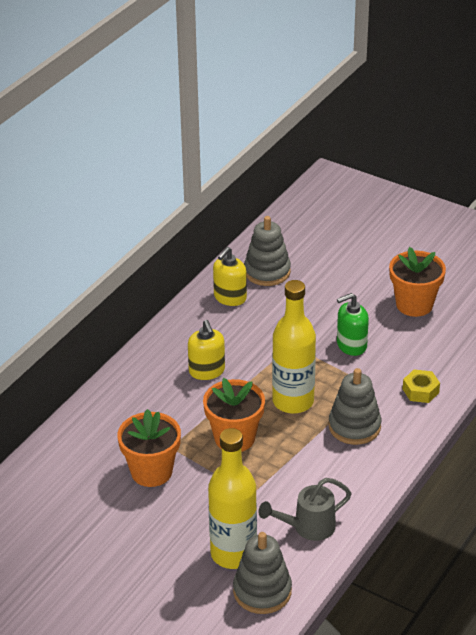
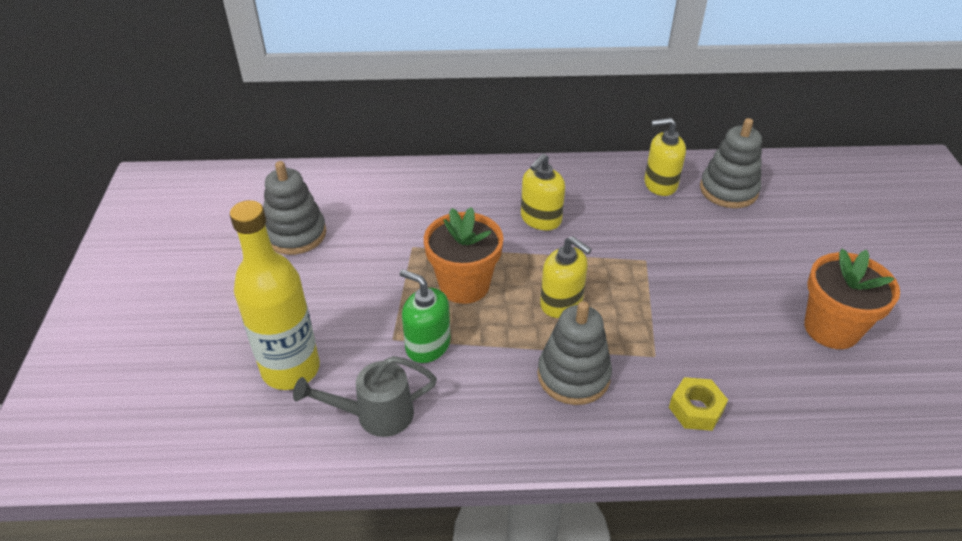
camera: 55 degrees right, 5 degrees up
orange flower pot [117,409,181,487] -> none
grey stacking toy [233,532,292,614] -> grey stacking toy moved to [264,161,326,255]
grey watering can [259,478,352,541] -> grey watering can turned 45 degrees counterclockwise [293,356,437,437]
yellow bottle [272,280,316,414] -> yellow soap dispenser [540,236,592,318]
green soap dispenser [337,293,369,356] -> green soap dispenser moved to [400,269,451,363]

